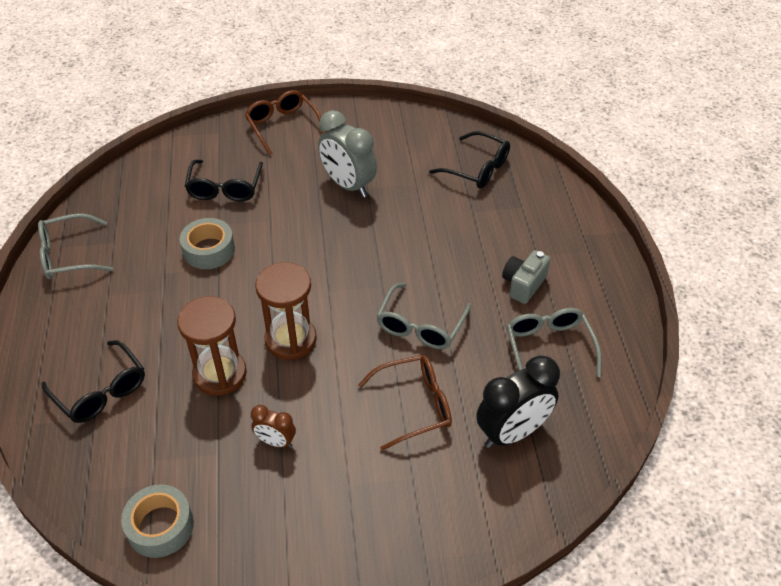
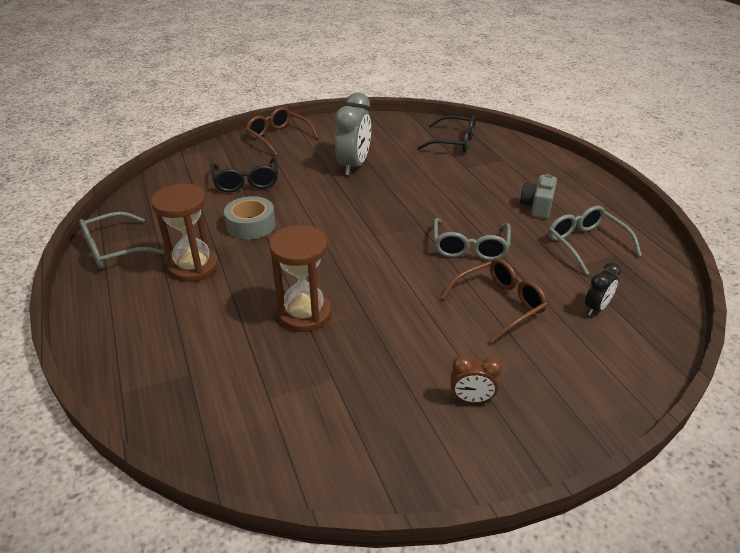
camera: 15 degrees left, 10 degrees down
black glasses [42,340,145,423] -> none
grey tape [121,484,194,558] -> none
brown clock [251,405,296,448] -> brown clock moved to [451,355,502,403]
brown hourglass [255,262,317,360] -> brown hourglass moved to [151,184,218,282]
grey clock [318,110,377,198] -> grey clock turned 105 degrees counterclockwise [335,92,371,176]
black clock [476,355,560,448] -> black clock [585,263,621,316], size x0.52

